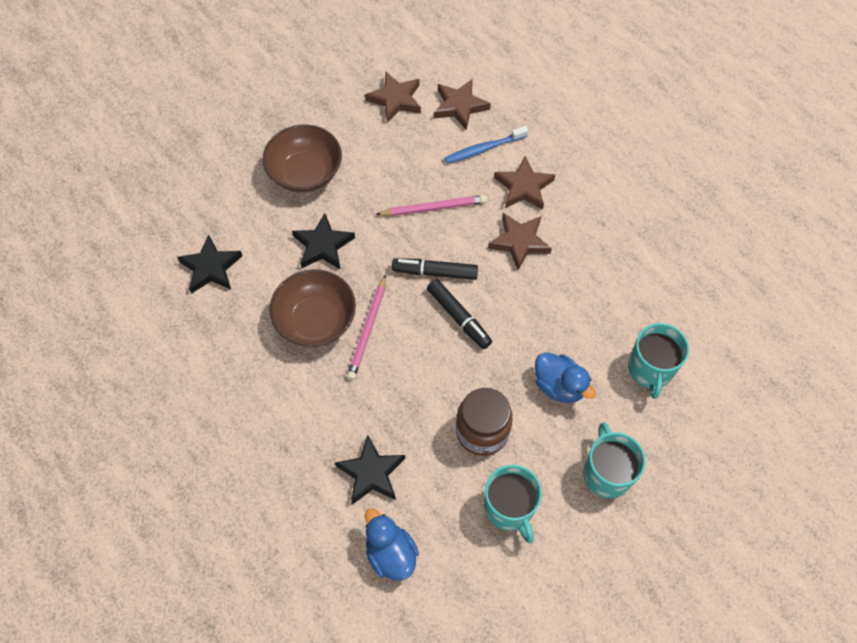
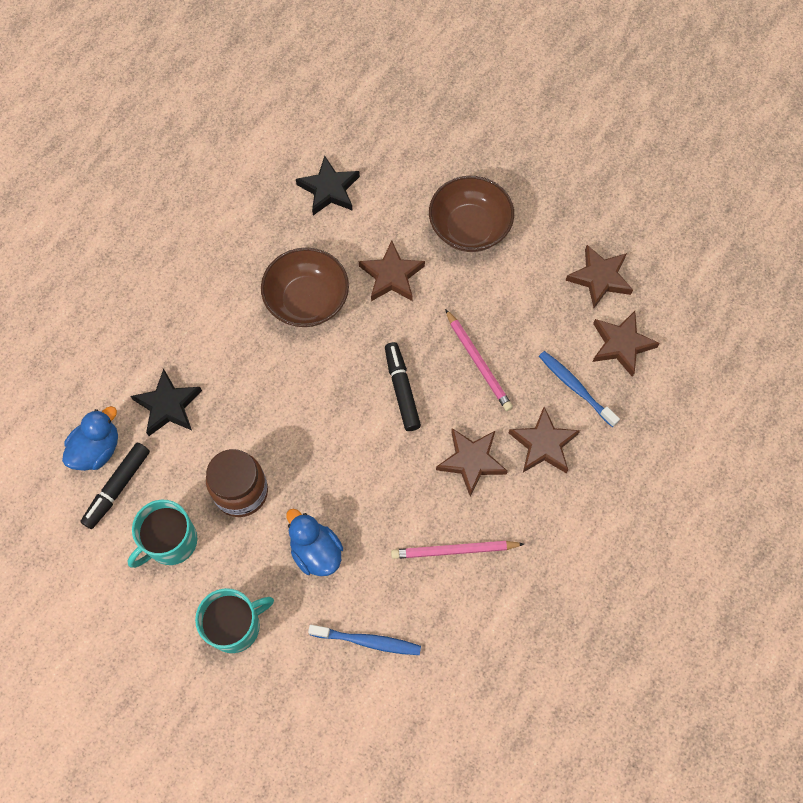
camera: 70 degrees right, 5 degrees up
black star [292,213,355,270] -> brown star [359,241,425,301]
pink pencil [347,274,386,380] -> pink pencil moved to [391,541,524,559]
black marker [427,279,492,349] -> black marker moved to [80,443,150,529]
blue duck [535,353,596,403] -> blue duck turned 120 degrees clockwise [286,509,343,576]
turquoise mug [628,323,689,399] -> blue toothbrush [308,625,421,655]

